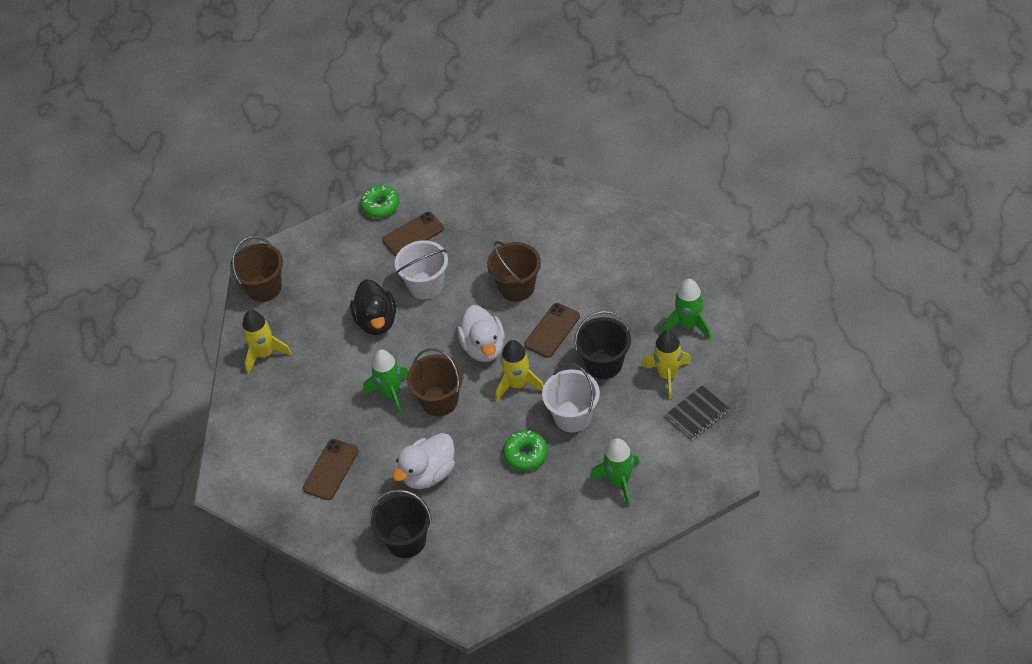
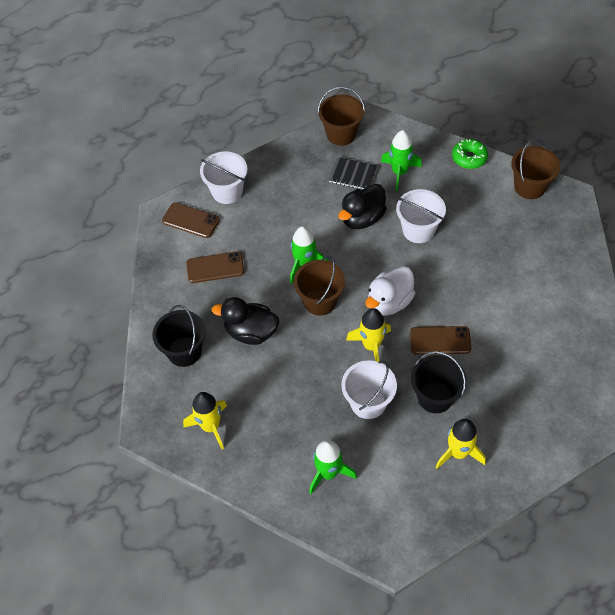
camera: 55 degrees right, 5 degrees up
yellow rocket [242,310,292,374] -> yellow rocket moved to [183,392,227,449]
brown phone [382,212,444,256] -> brown phone moved to [162,202,220,238]
white duck [392,433,455,489] -> black duck [212,297,279,345]
brown bucket [487,241,541,301] -> brown bucket moved to [511,139,560,199]
green donut [503,430,548,471] -> none
green rocket [662,279,711,340] -> green rocket moved to [381,130,422,191]
black notebook [666,385,730,440] -> black notebook moved to [329,157,377,190]
none -> white bucket [200,151,248,204]

